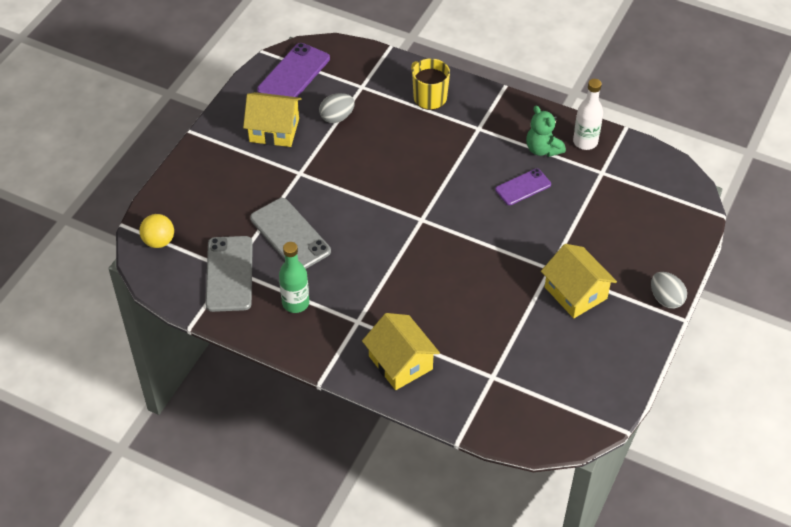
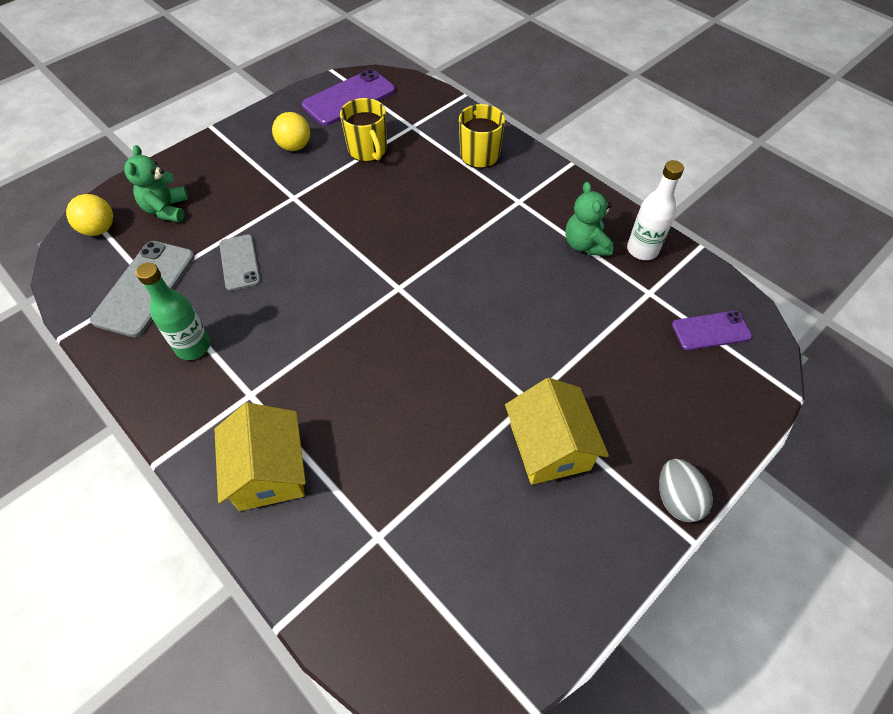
camera: 20 degrees right, 5 degrees up
yellow house [243,92,301,147] -> yellow ball [272,112,310,151]
grey phone [250,198,331,269] -> grey phone [219,235,260,291], size x0.62
grey egg [319,93,355,123] -> yellow mug [340,98,387,162]
purple phone [495,169,551,205] -> purple phone moved to [672,311,752,351]
none -> green teddy bear [124,145,189,222]

